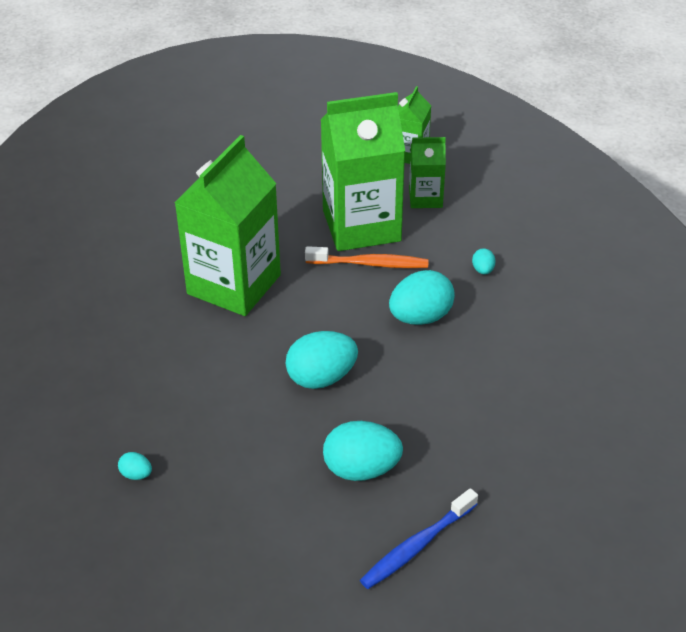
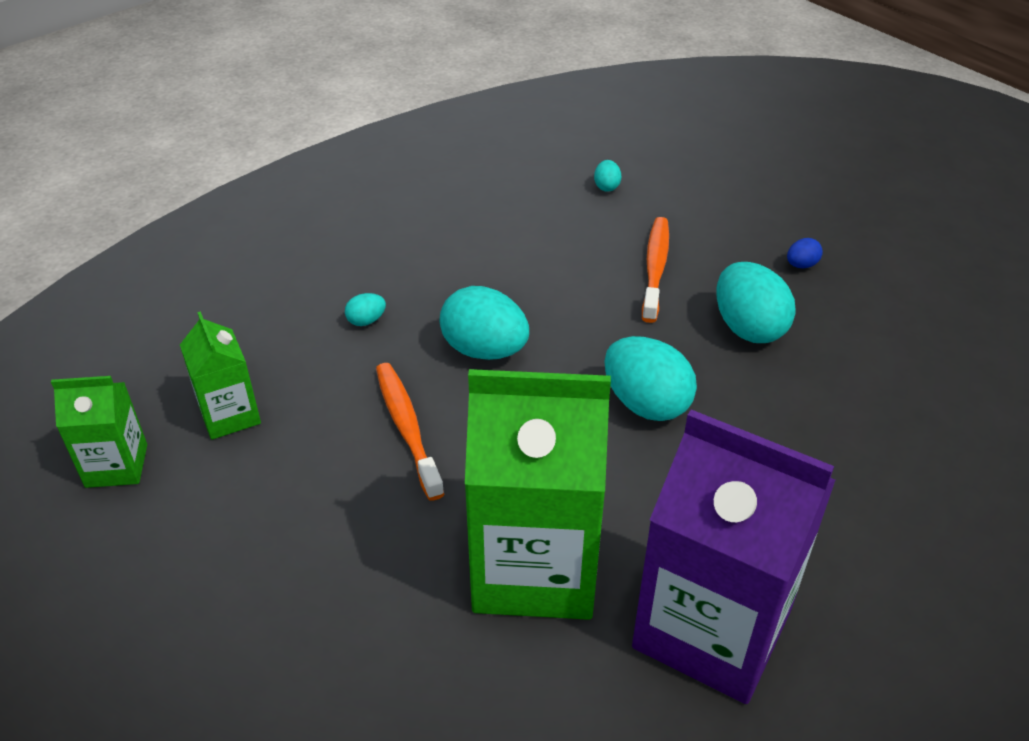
camera: 115 degrees left, 0 degrees up
turquoise egg [118,452,152,480] -> turquoise egg moved to [594,160,621,192]
green carton [321,92,405,251] -> none
blue toothbrush [360,488,478,589] -> blue egg [787,238,823,268]
none -> purple carton [632,410,836,704]
none -> orange toothbrush [642,217,669,323]

